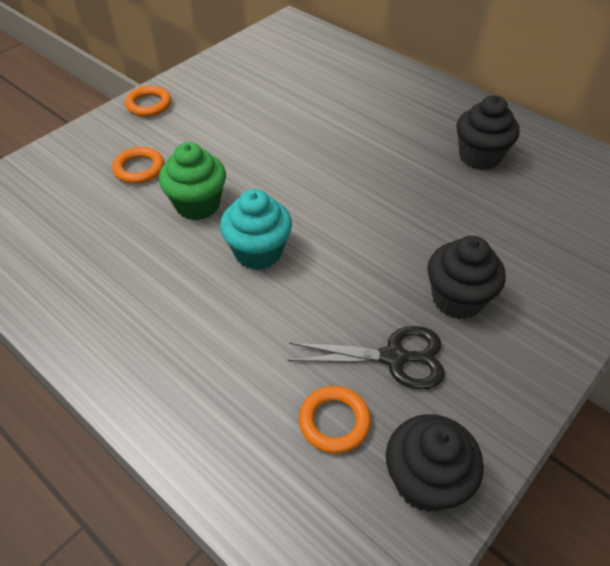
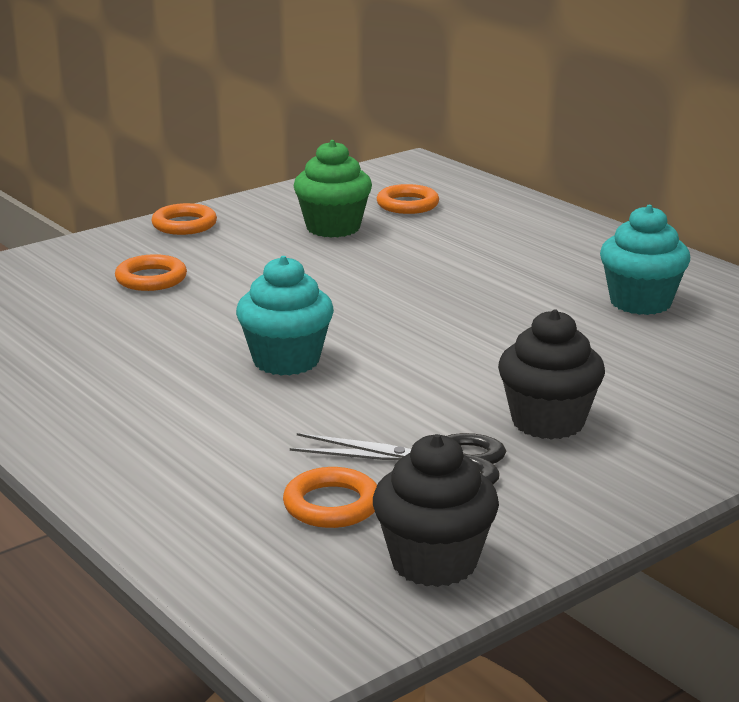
camera: 10 degrees right, 25 degrees down
green cupcake [159,142,226,220] -> green cupcake moved to [294,140,372,238]
black cupcake [456,95,519,170] -> turquoise cupcake [600,205,690,315]
none -> orange ring [377,184,439,214]

